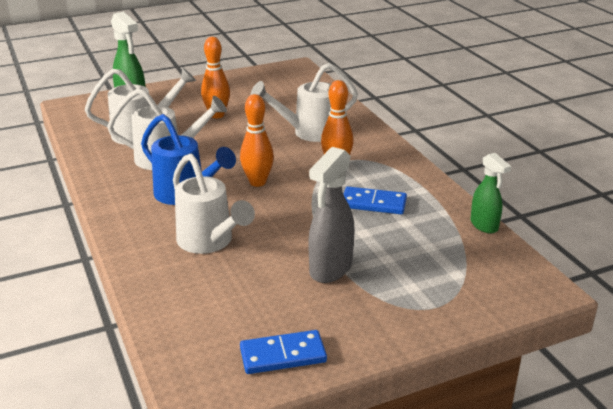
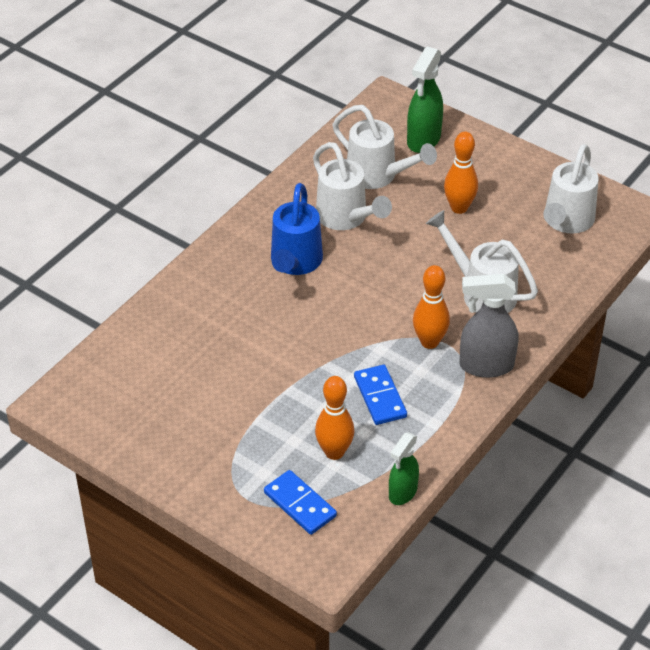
camera: 60 degrees right, 15 degrees up
white watering can [173,154,255,254] -> white watering can moved to [543,144,599,233]
orange bowling pin [240,94,274,187] -> orange bowling pin moved to [315,376,354,460]
blue domino [240,330,327,374] -> blue domino moved to [264,470,337,535]
grey spray bottle [308,147,355,283] -> grey spray bottle moved to [459,274,519,378]

